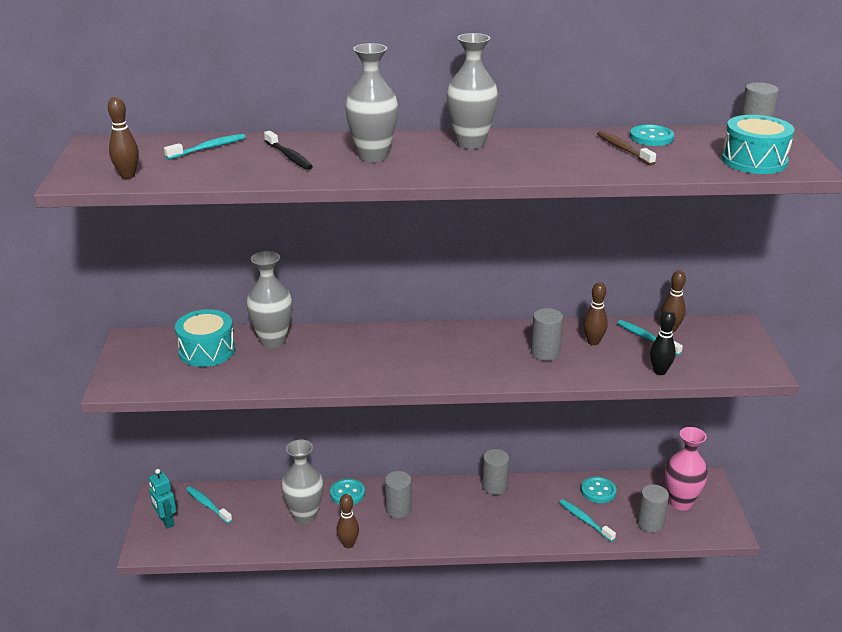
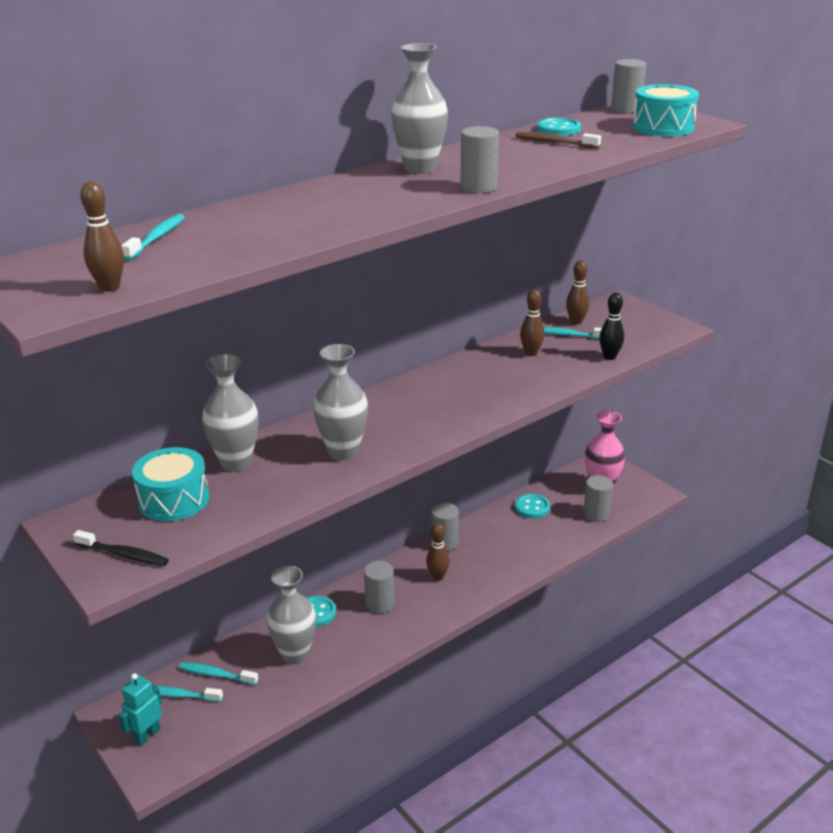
camera: 35 degrees left, 0 degrees up
turquoise robot [149,469,177,529] -> turquoise robot turned 105 degrees clockwise [118,673,162,746]
black toothbrush [264,131,313,170] -> black toothbrush moved to [73,530,169,566]
brown bowling pin [336,494,359,548] -> brown bowling pin moved to [426,523,450,581]
grey vase [345,43,398,162] -> grey vase moved to [313,344,368,461]
grey cylinder [531,308,563,361] -> grey cylinder moved to [460,126,499,193]
turquoise toothbrush [559,499,616,542] -> turquoise toothbrush moved to [179,662,258,685]

